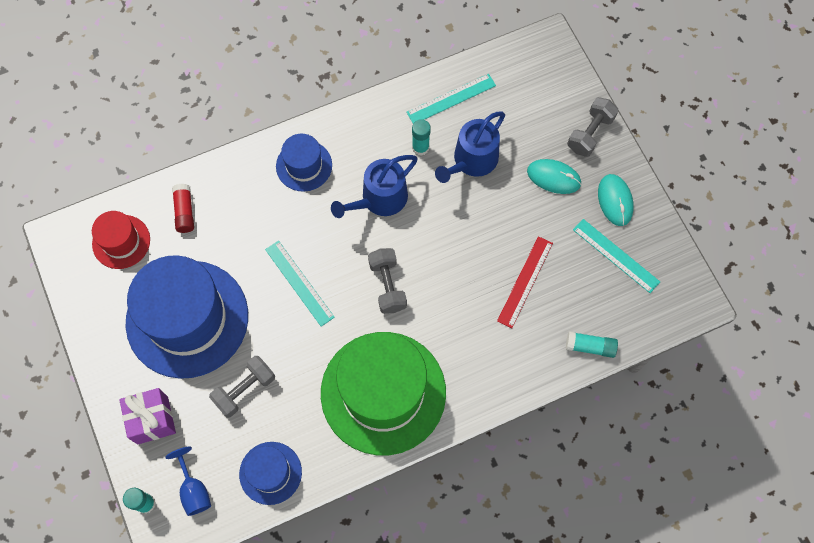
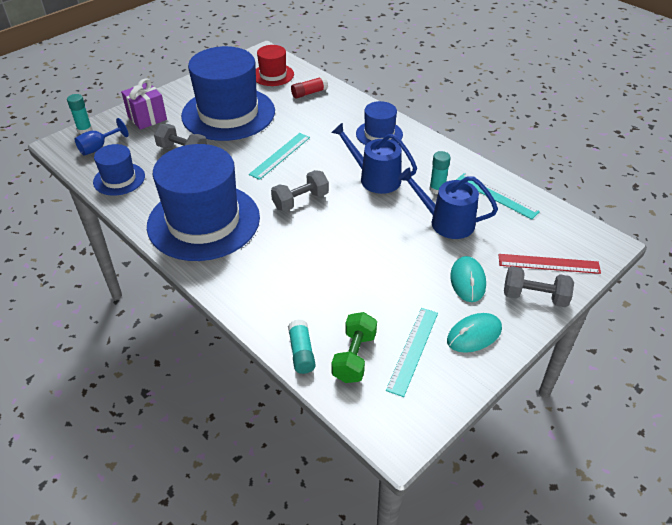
camera: 70 degrees right, 25 degrees down
green hat [321,332,446,455] -> blue hat [147,144,260,261]
red ruler [497,236,553,328] -> red ruler moved to [498,254,601,274]
none -> green dumbbell [332,312,377,383]

